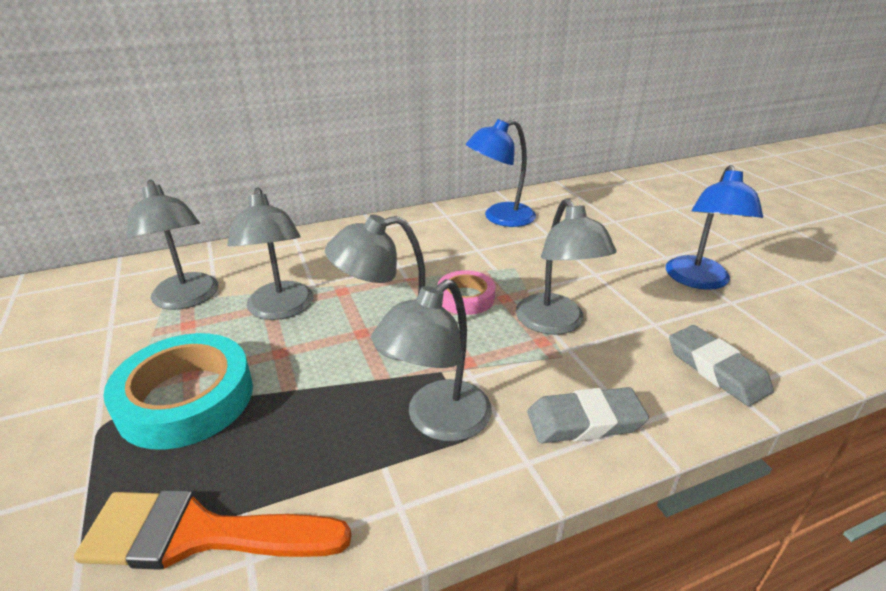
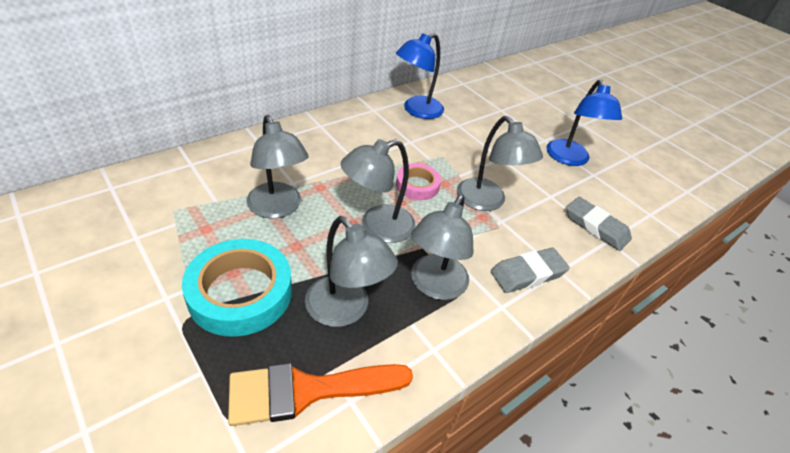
camera: 20 degrees left, 10 degrees up
grey lamp [126,180,218,310] -> grey lamp moved to [305,216,398,327]

